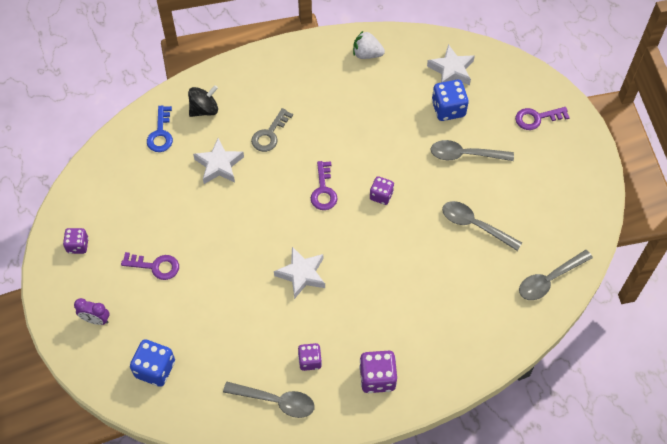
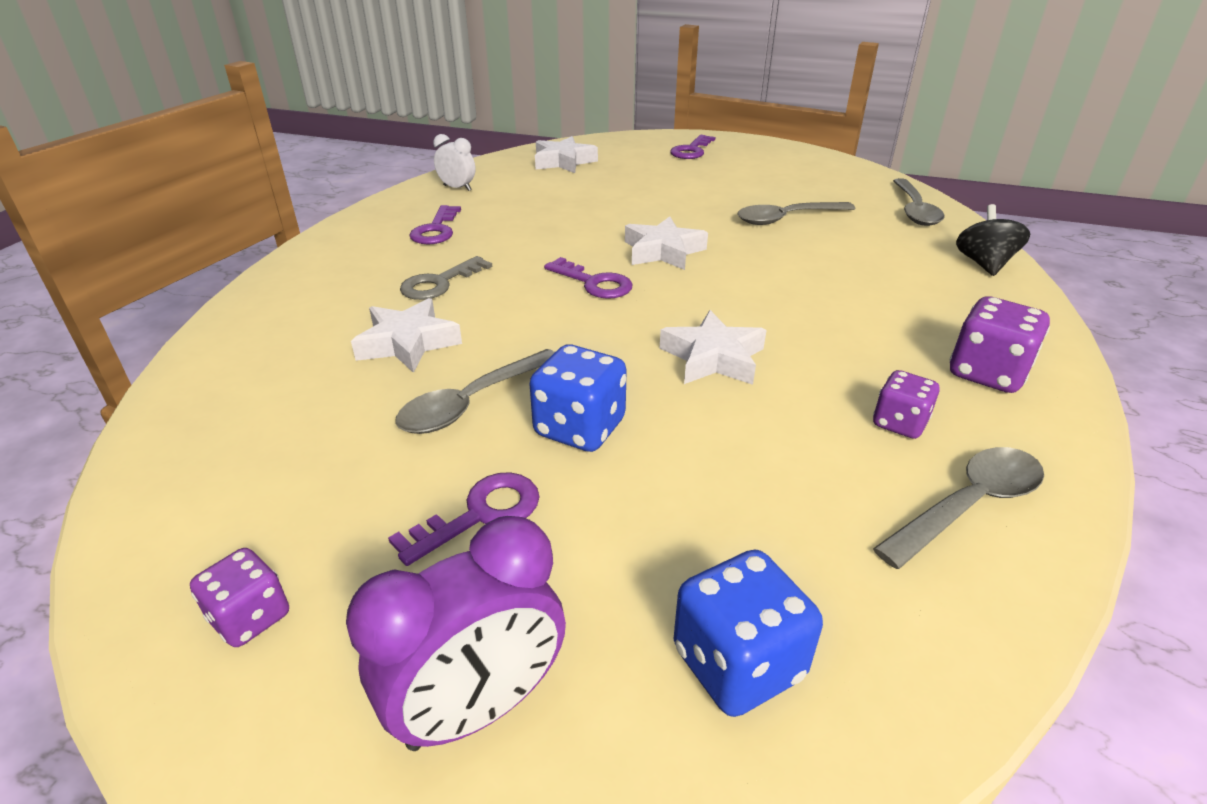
camera: 50 degrees left, 25 degrees down
purple clock [74,298,110,325] -> purple clock [346,516,566,751], size x1.74
blue key [147,106,173,152] -> none
black spinning top [188,85,218,117] -> black spinning top moved to [956,204,1030,276]
grey key [251,108,293,152] -> grey key turned 60 degrees clockwise [400,256,492,300]
white strawberry [353,30,385,59] -> white clock [433,134,476,191]
purple dice [370,176,394,205] -> white star [625,216,708,270]
grey spoon [430,140,514,161] -> grey spoon moved to [395,349,555,434]
blue dice [432,80,469,121] -> blue dice moved to [530,344,627,452]
none -> purple key [410,205,461,244]

